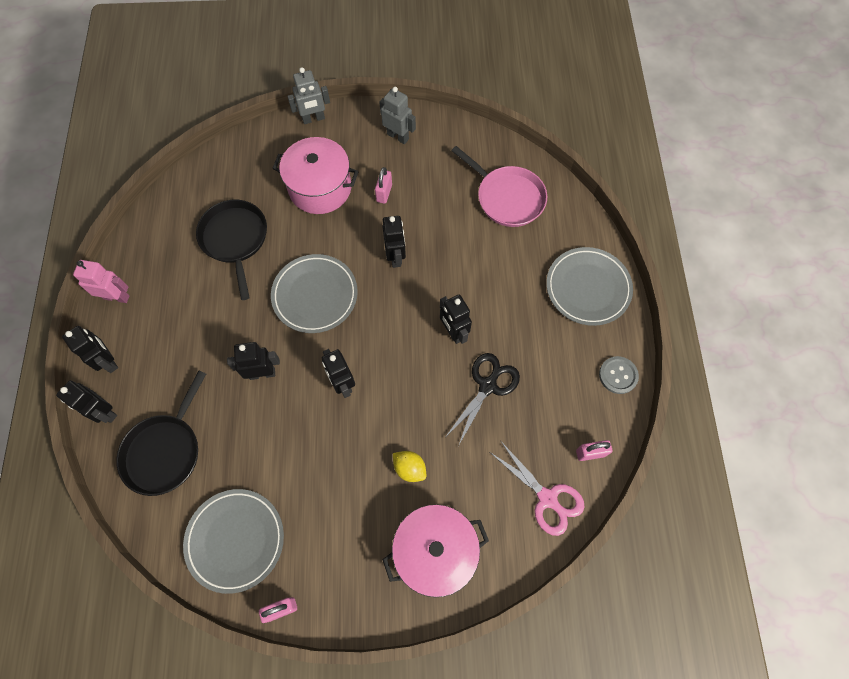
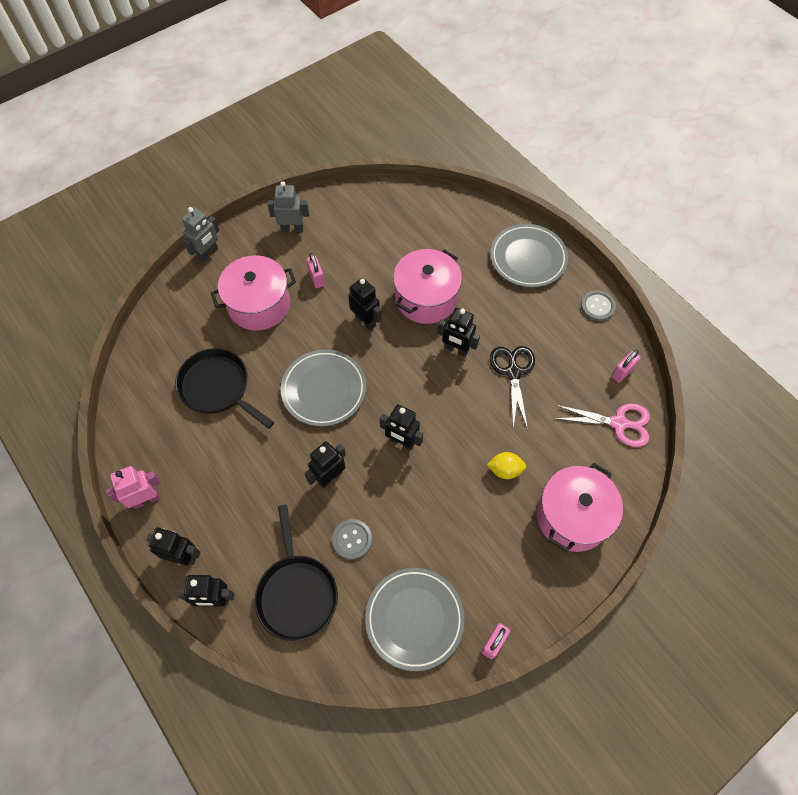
camera: 35 degrees left, 5 degrees down
pink pan [451,146,547,227] -> none
none -> grey button [332,519,372,560]
none -> pink pot [393,249,462,324]

